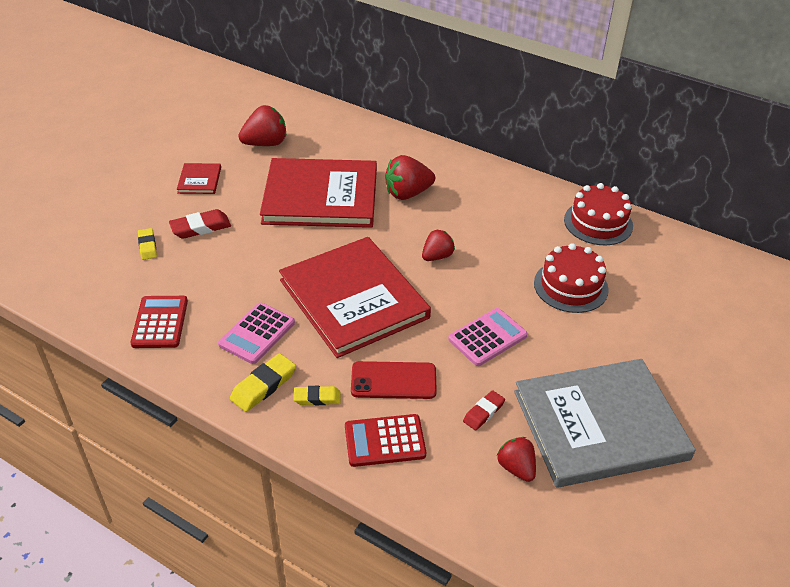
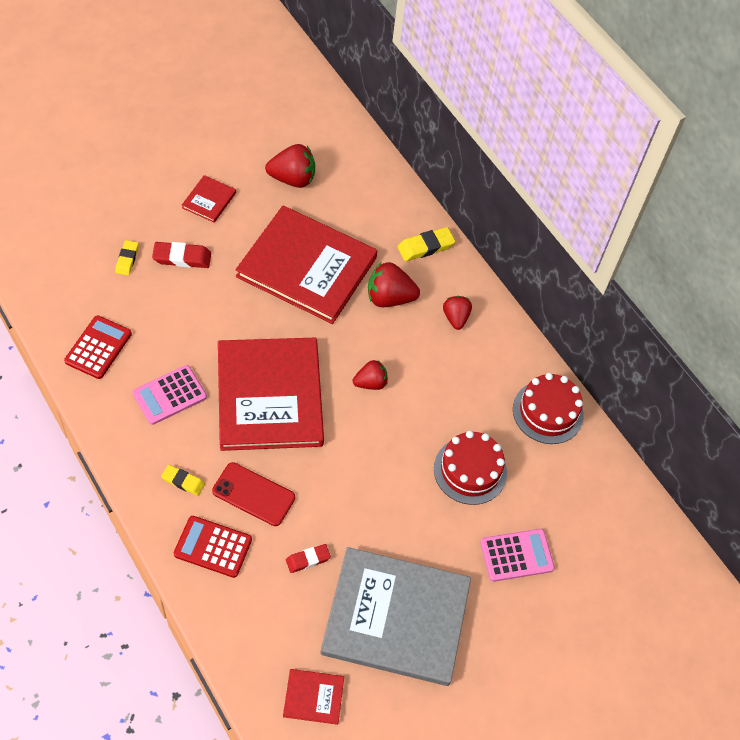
camera: 20 degrees right, 15 degrees up
yellow eraser [230,353,296,412] -> yellow eraser moved to [398,227,455,261]
pink calculator [448,308,527,366] -> pink calculator moved to [480,529,555,582]
red strawberry [497,437,536,482] -> red strawberry moved to [443,296,472,330]
none -> red book [283,669,344,725]

